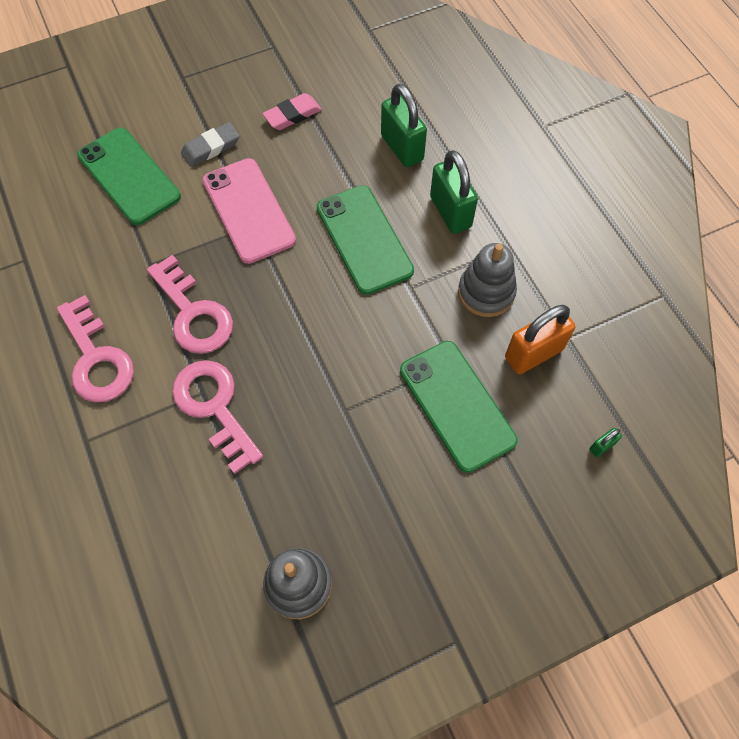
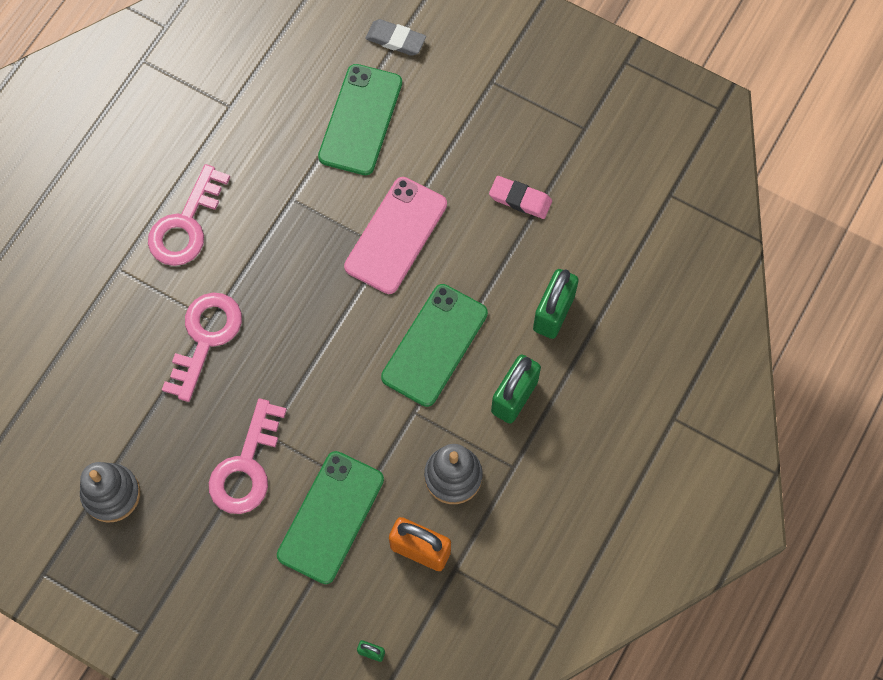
camera: 55 degrees right, 5 degrees up
pink key [147,255,233,354] -> pink key moved to [209,399,287,514]
grey eraser [181,122,240,167] -> grey eraser moved to [365,19,426,56]

